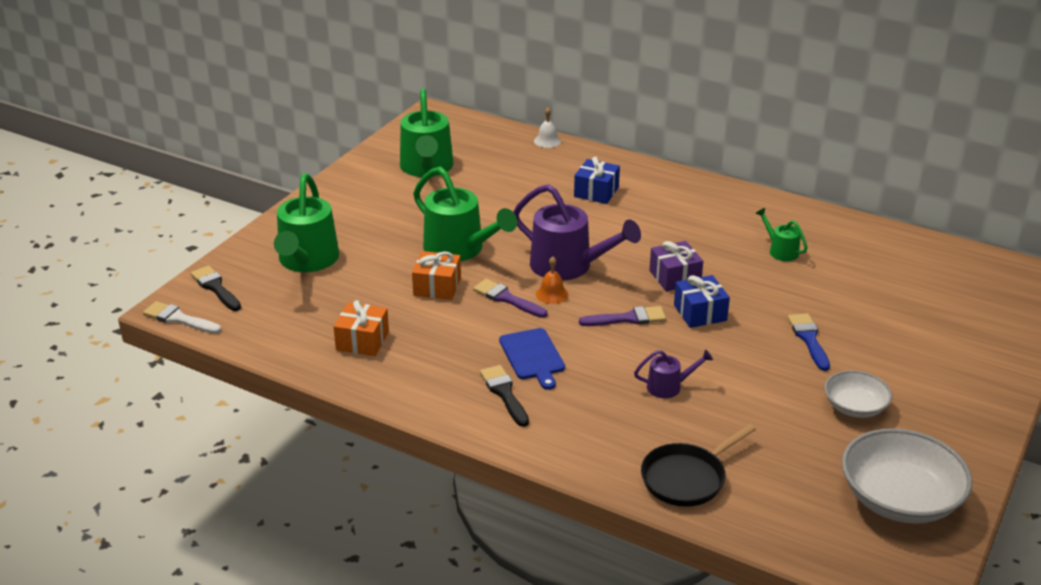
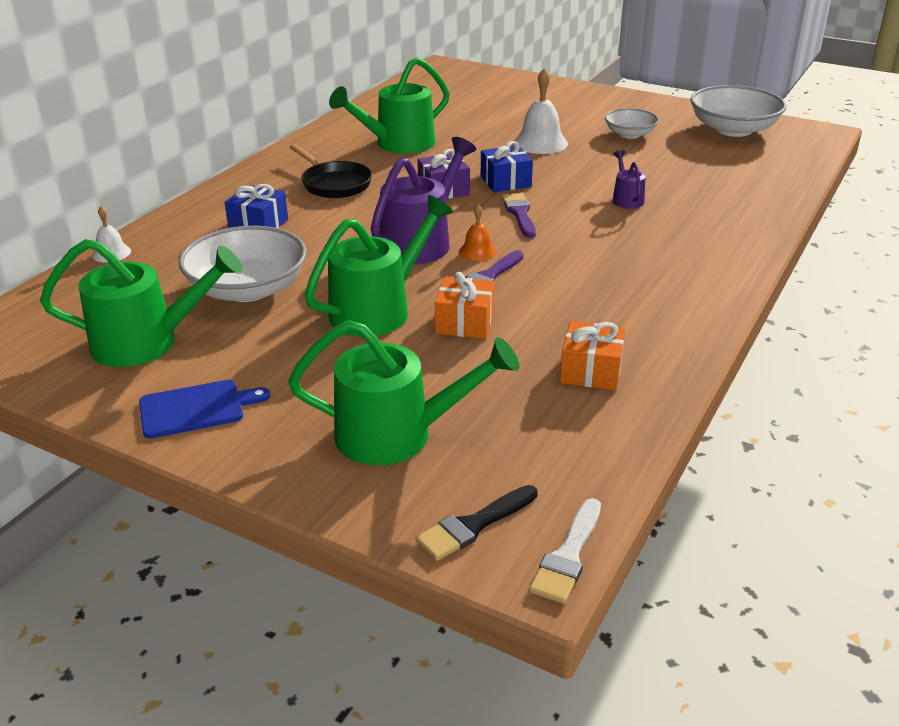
camera: 90 degrees left, 0 degrees up
black brush [480,365,529,427] -> none
blue cutting board [499,328,565,390] -> blue cutting board moved to [139,380,270,438]
black pan [641,424,756,507] -> black pan moved to [290,144,372,198]
green watering can [756,208,808,261] -> green watering can [329,57,450,154], size x2.05
blue brush [788,313,830,371] -> white bell [514,68,568,154]
none -> white bowl [179,226,307,302]

